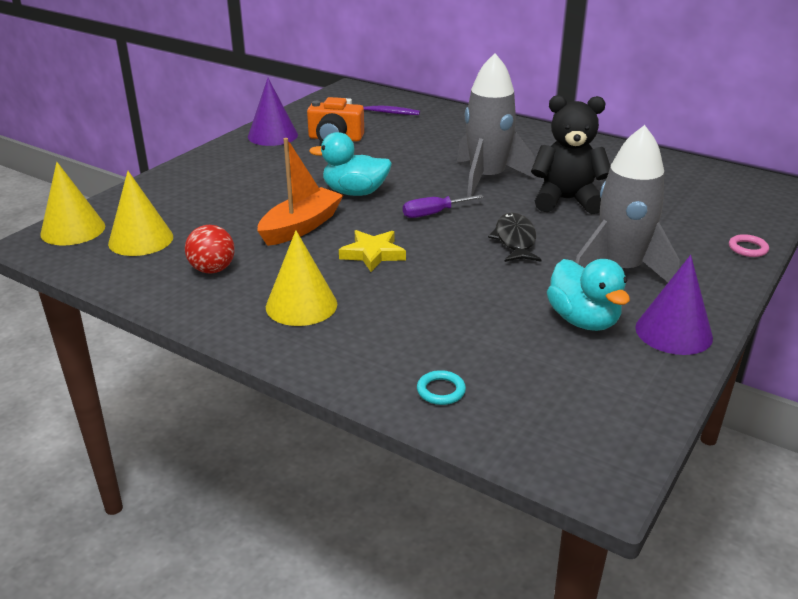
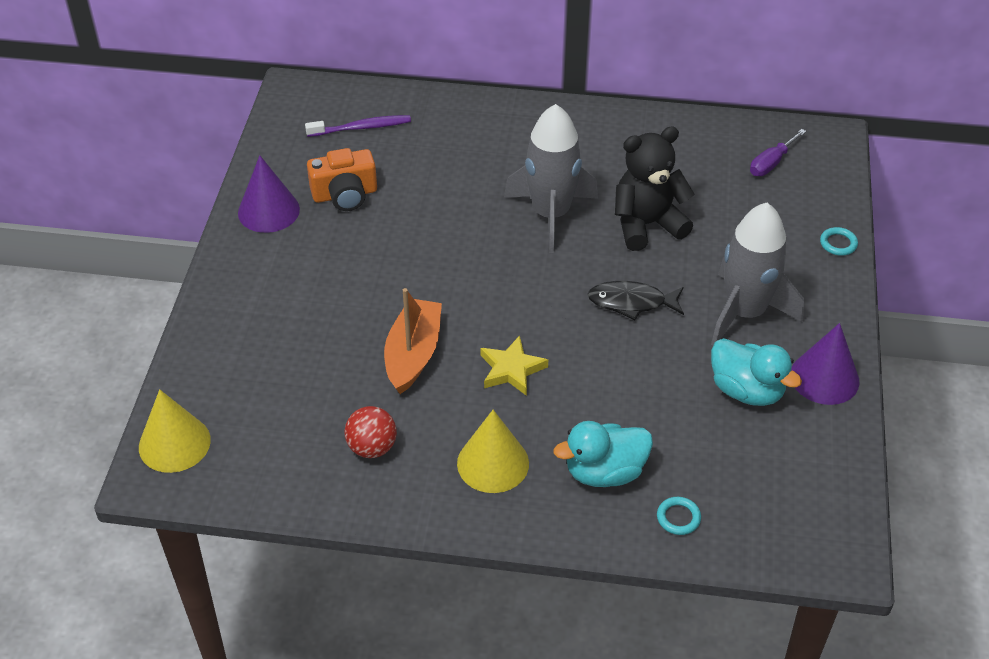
camera: 25 degrees left, 15 degrees up
yellow cone [108,171,173,256] -> none
turquoise duck [309,132,392,196] -> turquoise duck moved to [554,421,653,487]
purple screwdriver [403,195,484,218] -> purple screwdriver moved to [750,129,806,176]
black fish [488,213,541,262] -> black fish turned 60 degrees counterclockwise [587,281,684,320]
pink ring [729,234,769,257] -> turquoise ring [820,227,858,256]

